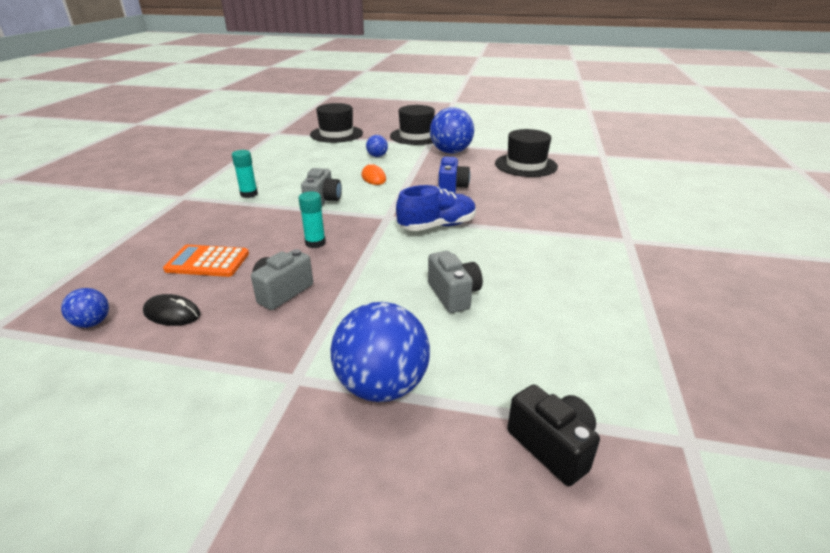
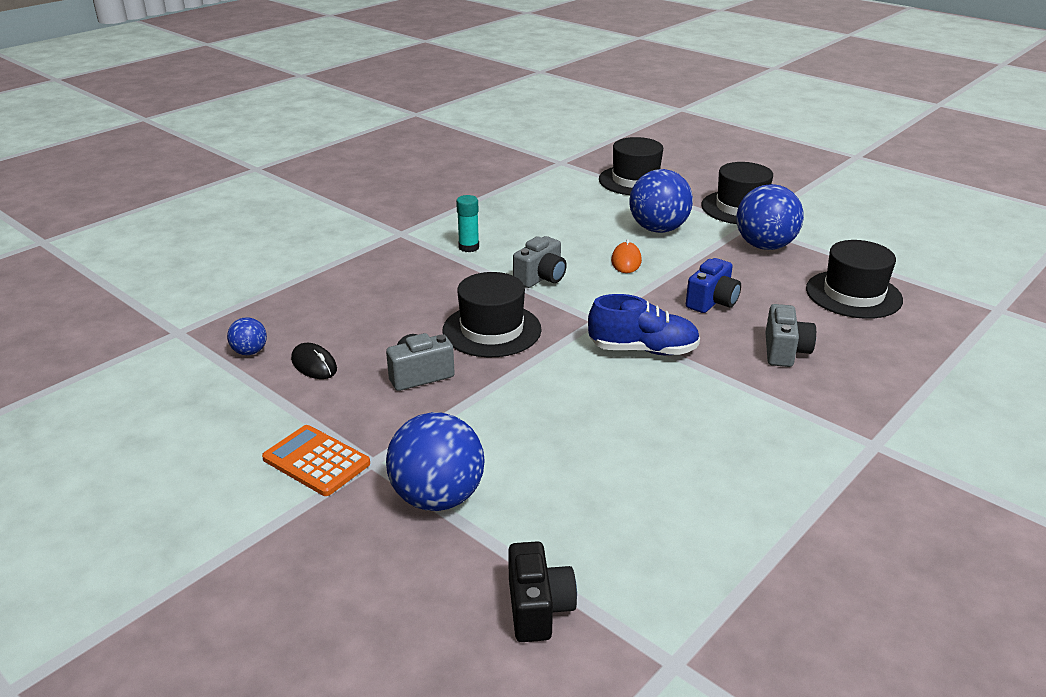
camera: 30 degrees right, 0 degrees up
orange calculator [163,245,249,277] -> orange calculator moved to [262,425,370,496]
turquoise glue stick [299,191,326,248] -> black hat [442,272,542,357]
blue ball [366,135,388,157] -> blue ball [629,169,693,233], size x2.05
grey camera [428,251,483,313] -> grey camera moved to [765,304,816,367]

